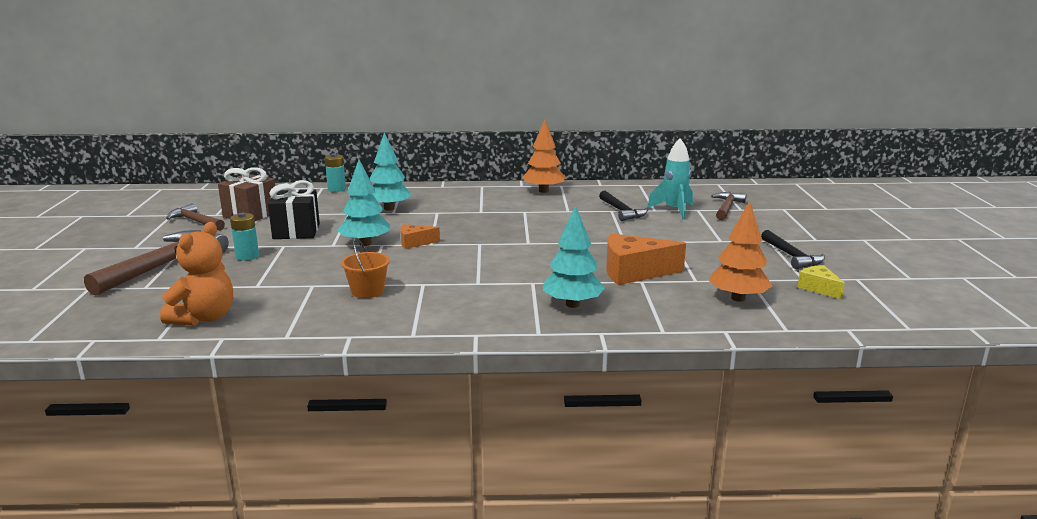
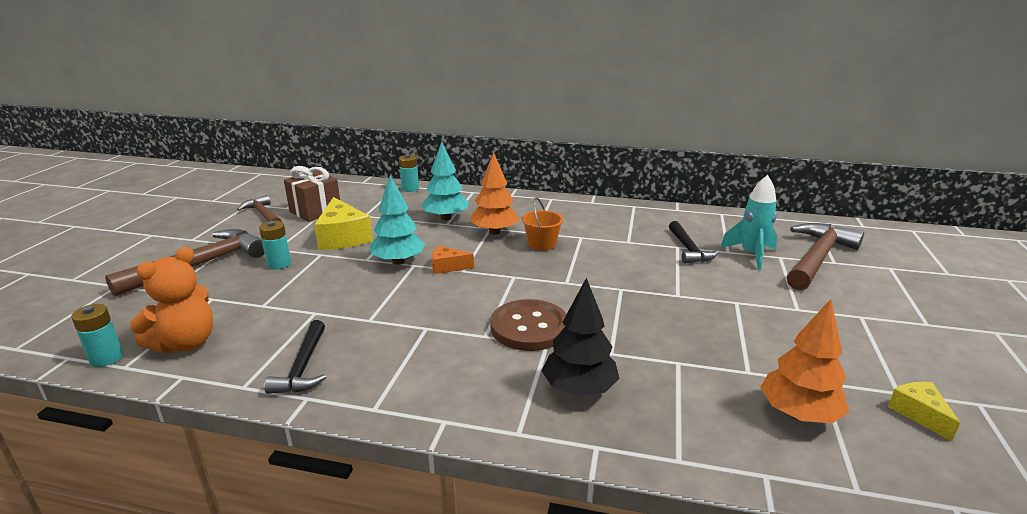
camera: 15 degrees right, 5 degrees up
black gift [268,180,320,239] -> yellow cheese [314,197,373,250]
orange bucket [341,238,390,298] -> orange bucket moved to [522,198,564,251]
orange tree [522,119,565,193] -> orange tree moved to [470,152,519,235]
turquoise tree [543,205,605,308] -> black tree [541,278,620,396]
orange cheese [606,233,686,285] -> none
brown hammer [711,192,747,220] -> brown hammer [787,223,864,290], size x1.69
black hammer [761,230,825,269] -> black hammer moved to [264,320,326,394]
none -> turquoise battery [71,304,123,367]
none -> brown button [490,299,566,351]

